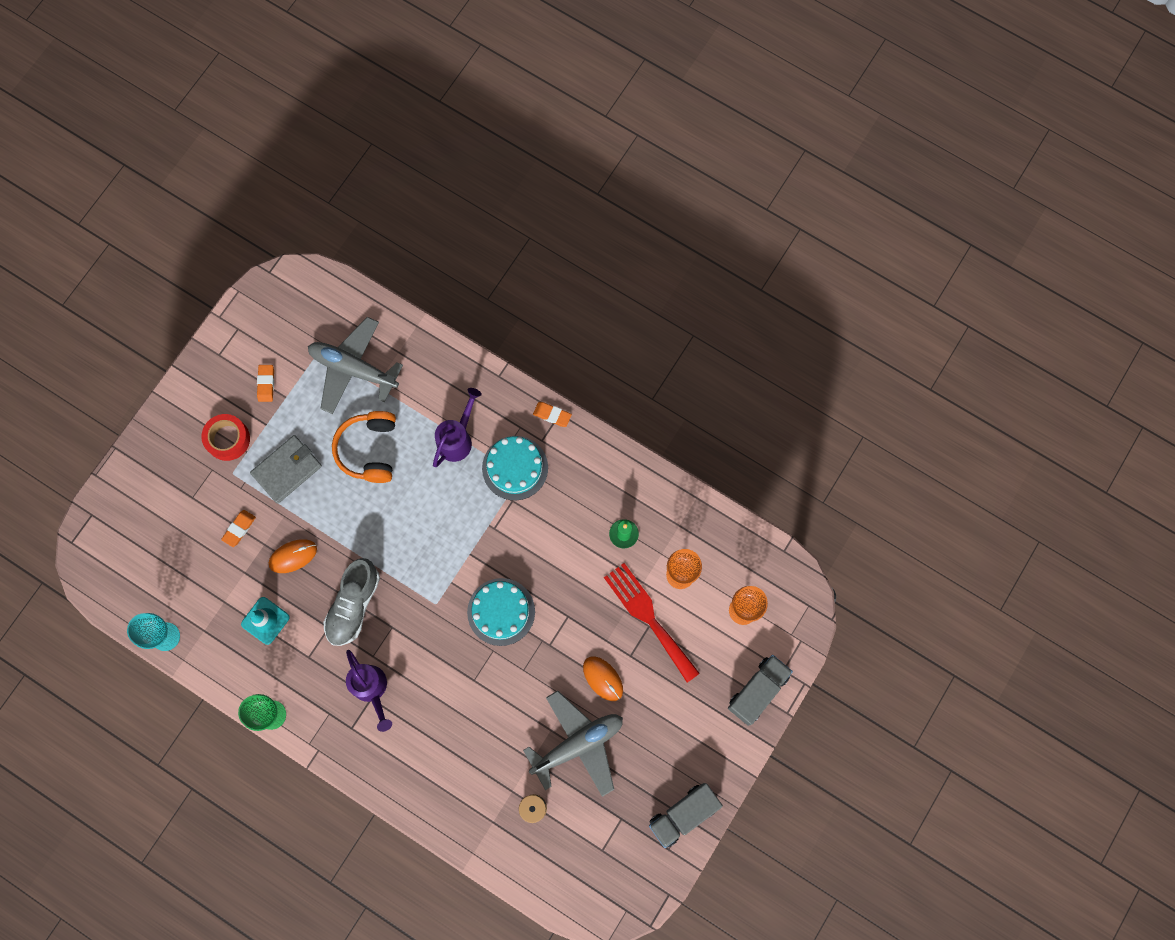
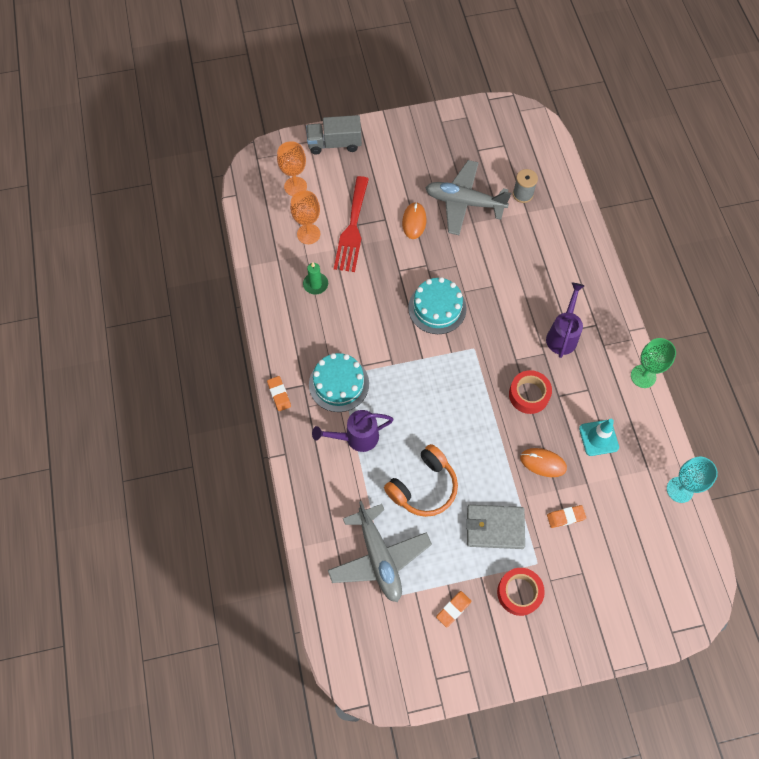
camera: 135 degrees left, 10 degrees down
grey shoe [324,558,380,646] -> red tape [509,370,552,414]
grey truck [649,783,723,848] -> none

